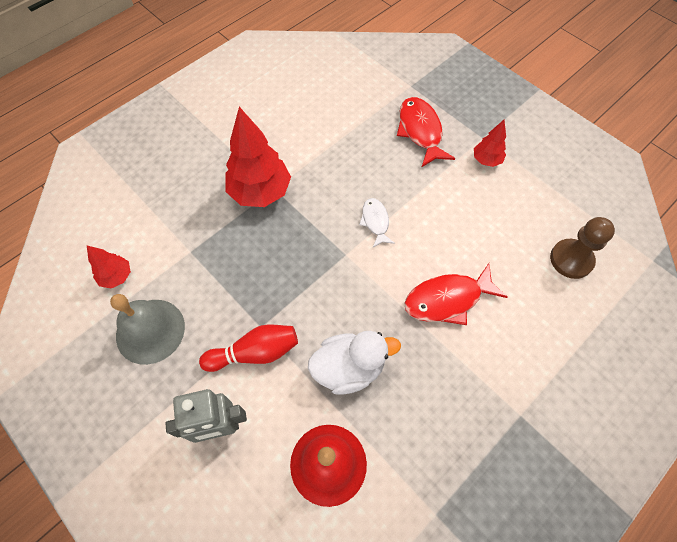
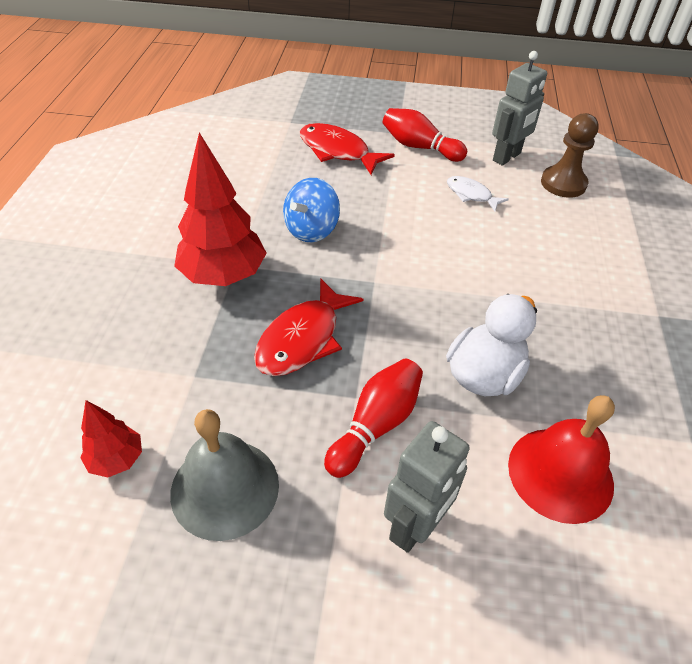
camera: 40 degrees left, 15 degrees down
white fish [359,198,395,247] -> white fish moved to [447,176,509,212]
red fish [404,263,508,325] -> red fish moved to [254,278,363,376]
red tree [474,120,506,167] -> red bowling pin [383,108,467,162]
none -> blue spinning top [283,178,340,242]
none -> grey robot [492,51,547,166]

